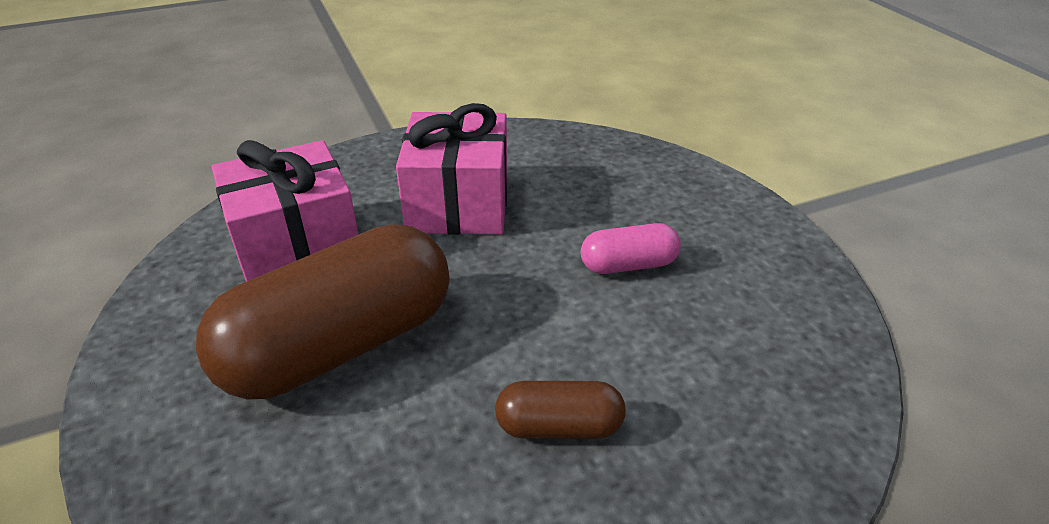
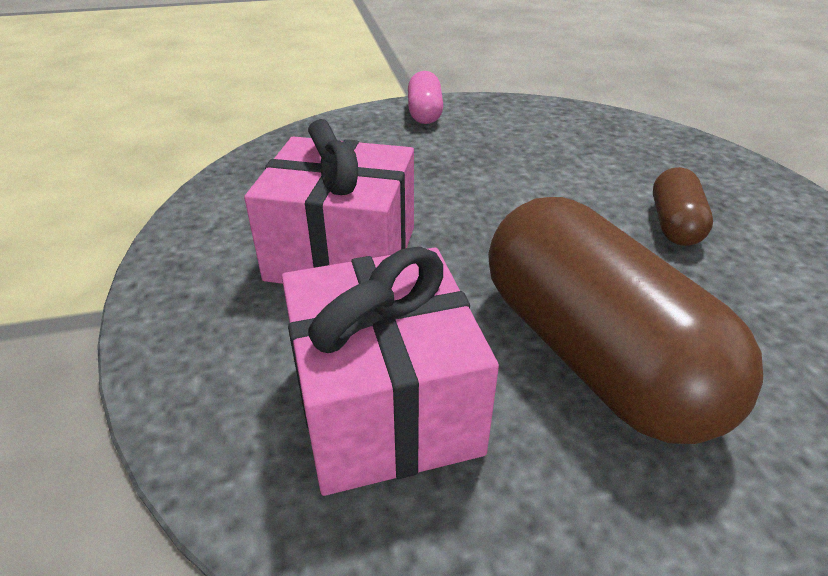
camera: 80 degrees left, 0 degrees up
pink capsule [581,223,681,274] -> pink capsule moved to [408,71,444,124]

